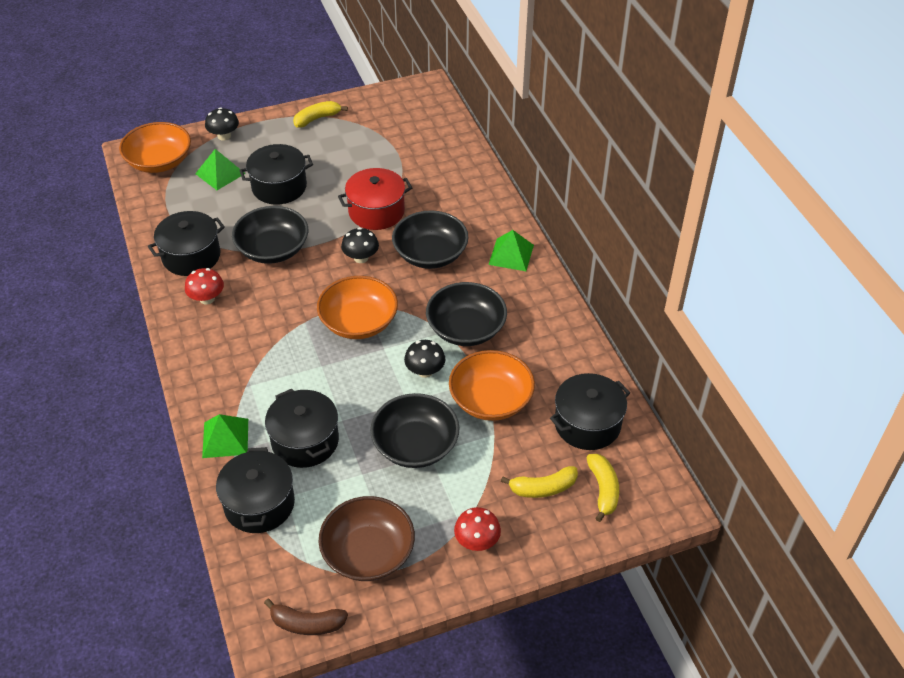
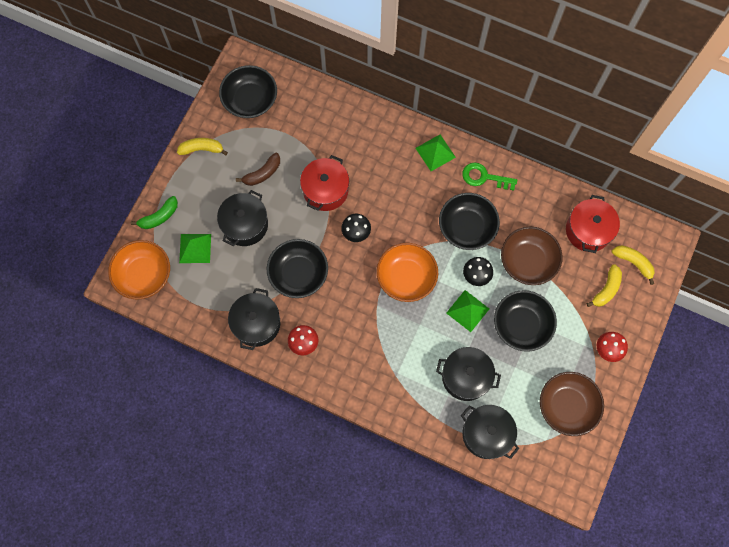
camera: 45 degrees left, 25 degrees up
green pyramid [202,414,248,458] -> green pyramid moved to [447,290,489,332]
black mushroom [205,107,239,141] -> green banana [131,196,178,229]
brown banana [264,599,348,635] -> brown banana moved to [236,153,280,186]
yellow banana [293,101,348,128] -> yellow banana turned 75 degrees clockwise [177,138,228,155]
black bowl [392,211,469,269] -> black bowl moved to [219,65,277,118]
orange bowl [449,350,535,421] -> brown bowl [501,227,563,285]
black pot [550,373,630,450] -> red pot [566,195,620,253]
none -> green key [462,163,517,190]

